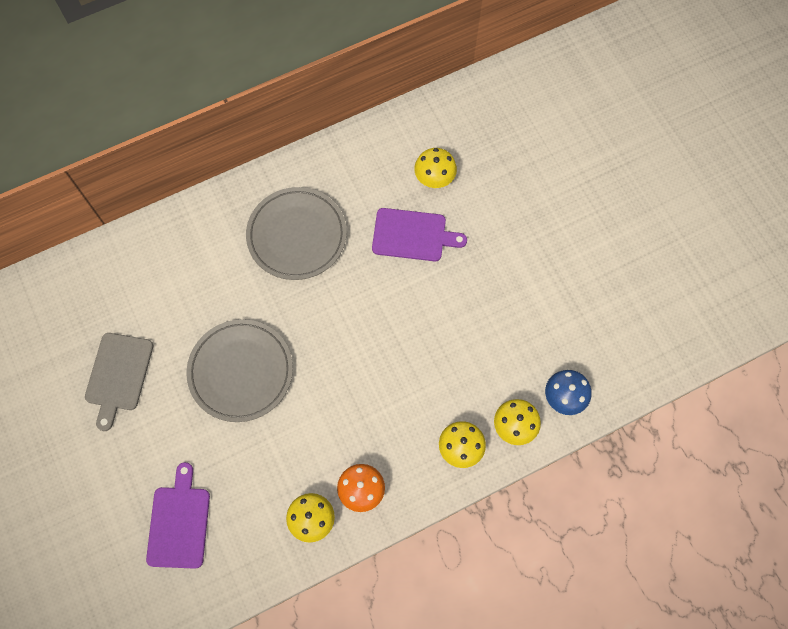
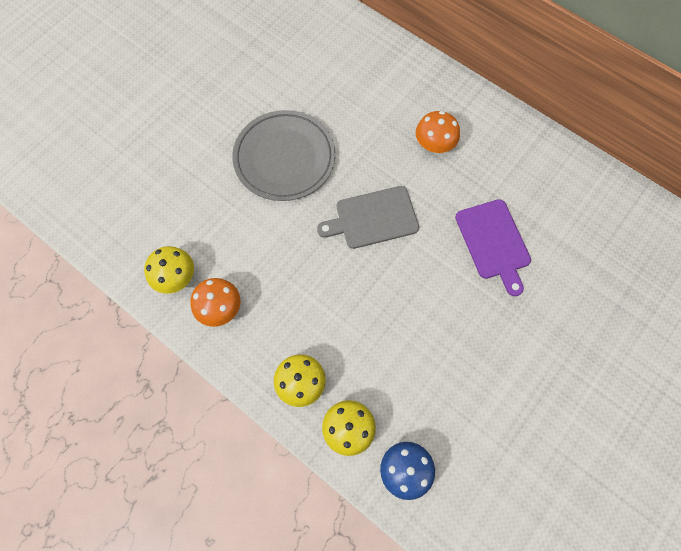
camera: 65 degrees right, 0 degrees up
grey cutting board [85,333,153,431] -> grey cutting board moved to [317,186,419,249]
purple cutting board [146,462,210,569] -> none
grey plate [246,187,347,280] -> orange mushroom [416,111,460,153]
yellow mushroom [414,148,457,188] -> none

